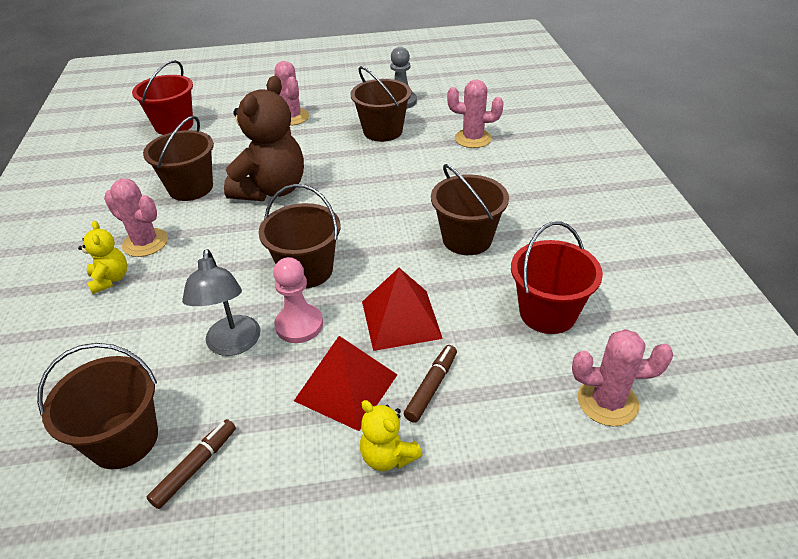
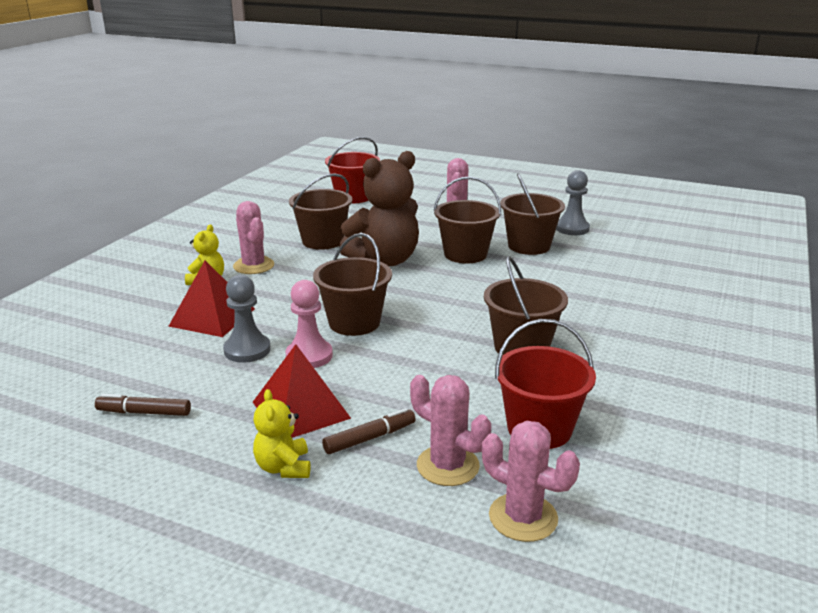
camera: 30 degrees right, 15 degrees down
brown bucket [37,343,158,469] -> brown bucket moved to [433,177,501,263]
brown marker [146,419,236,509] -> brown marker turned 150 degrees counterclockwise [95,394,191,416]
grey lamp [182,249,261,356] -> grey pawn [223,275,271,363]
red pyramid [362,268,443,351] -> red pyramid moved to [168,261,255,337]
pink cactus [447,79,503,148] -> pink cactus moved to [410,375,491,486]

